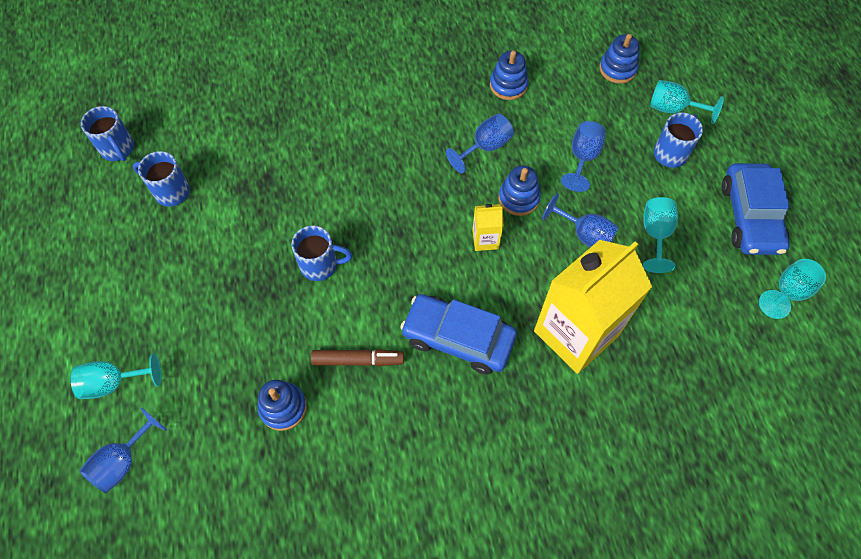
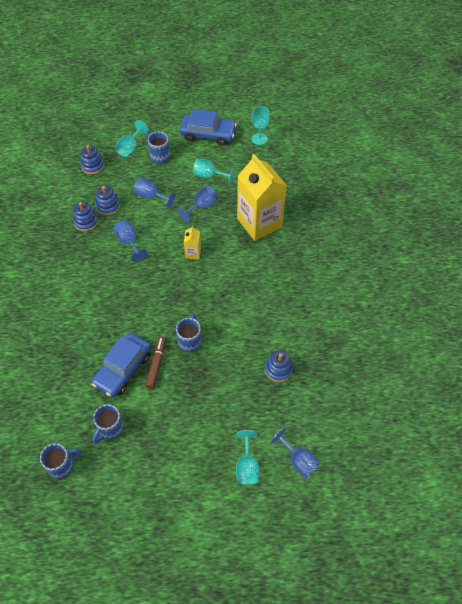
camera: 80 degrees left, 5 degrees down
brown marker [311,349,404,366] -> brown marker moved to [145,336,166,389]
blue car [400,294,517,374] -> blue car moved to [91,333,151,397]
blue stacking toy [499,165,541,216] -> blue stacking toy moved to [95,185,120,215]

